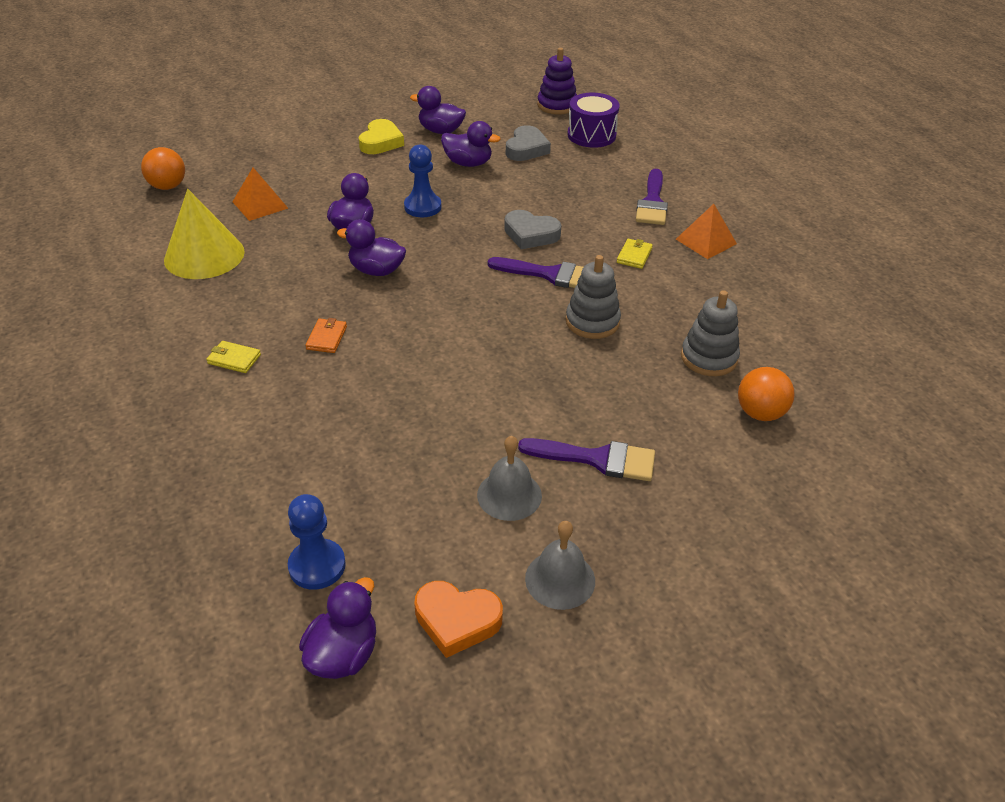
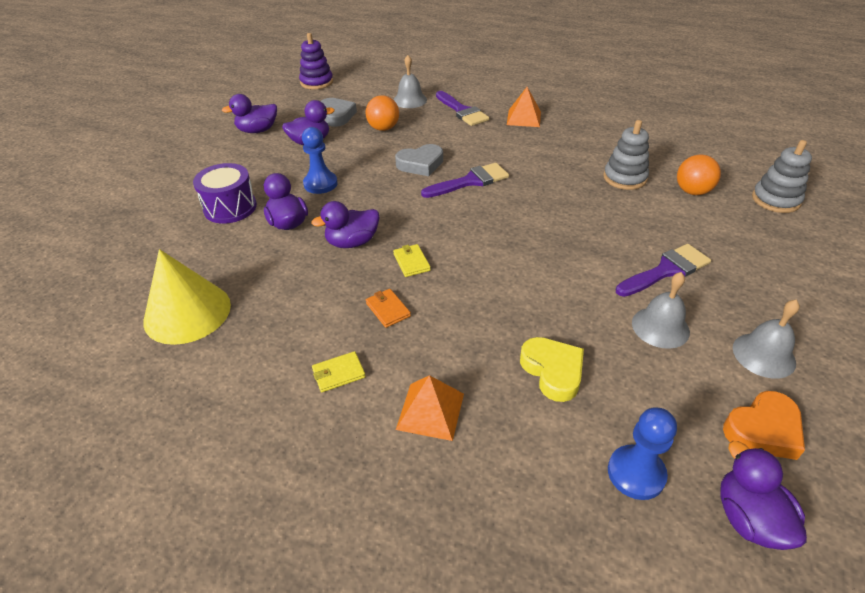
camera: 40 degrees left, 0 degrees up
orange ball [141,147,185,190] -> orange ball moved to [365,95,399,131]
orange pyramid [232,168,288,221] -> orange pyramid moved to [396,375,464,441]
yellow heart [359,119,404,154] -> yellow heart moved to [520,337,584,402]
grey stacking toy [566,255,621,339] -> grey stacking toy moved to [752,140,812,213]
purple drum [567,93,620,148] -> purple drum moved to [193,163,257,224]
yellow wallet [617,239,653,269] -> yellow wallet moved to [393,244,431,277]
none -> grey bell [393,55,427,108]

